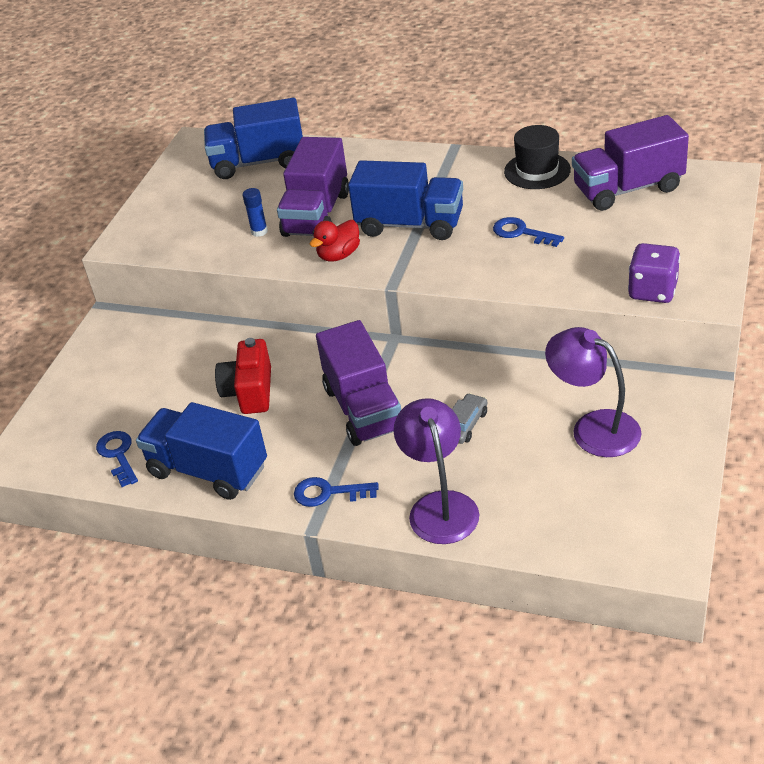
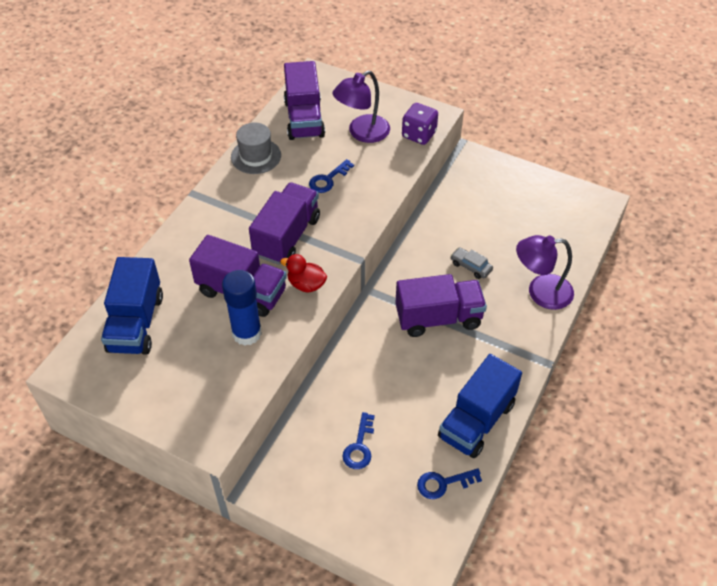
camera: 85 degrees left, 10 degrees up
red camera [215,338,271,414] -> none
blue glue stick [242,188,268,237] -> blue glue stick [222,270,262,346], size x2.03
blue key [294,477,379,507] -> blue key moved to [342,412,375,469]
red duck [310,220,360,262] -> red duck turned 150 degrees clockwise [280,254,327,292]
blue truck [348,160,463,240] -> purple truck [249,182,320,265]
black hat [504,125,571,189] -> grey hat [231,122,281,174]
purple lamp [545,327,641,457] -> purple lamp moved to [332,70,390,143]

